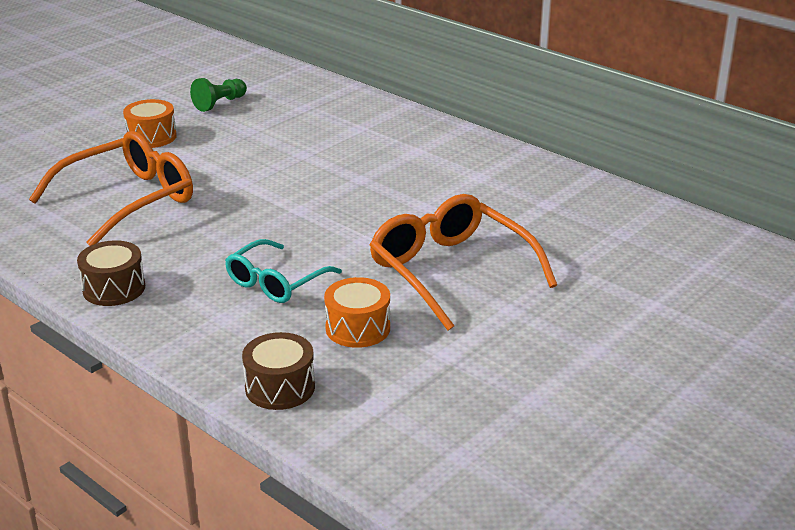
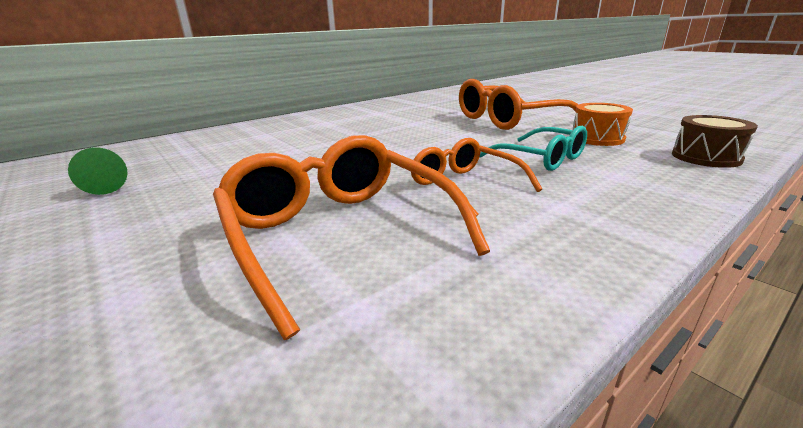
camera: 80 degrees left, 5 degrees down
brown drum [77,240,145,306] -> none
orange drum [123,99,177,148] -> none
none -> orange glasses [411,138,542,216]

